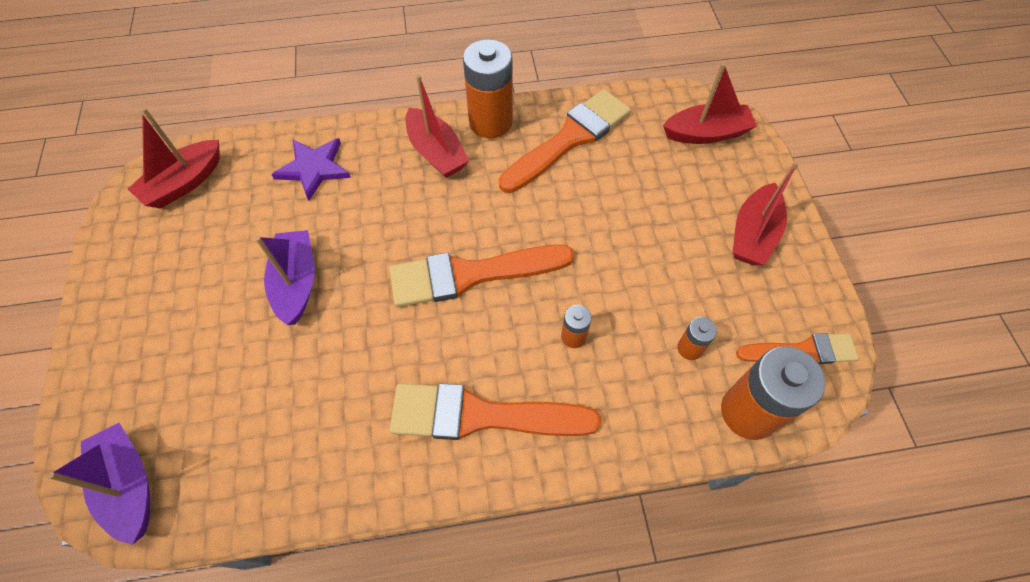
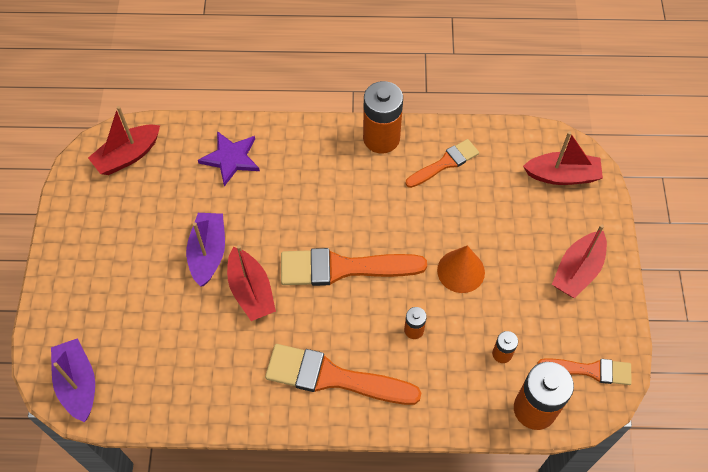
camera: 10 degrees right, 0 degrees up
red boat [405,75,469,178] -> red boat moved to [227,245,276,321]
orange brush [499,89,631,193] -> orange brush [405,139,479,188], size x0.60
none -> orange cone [437,245,485,293]

